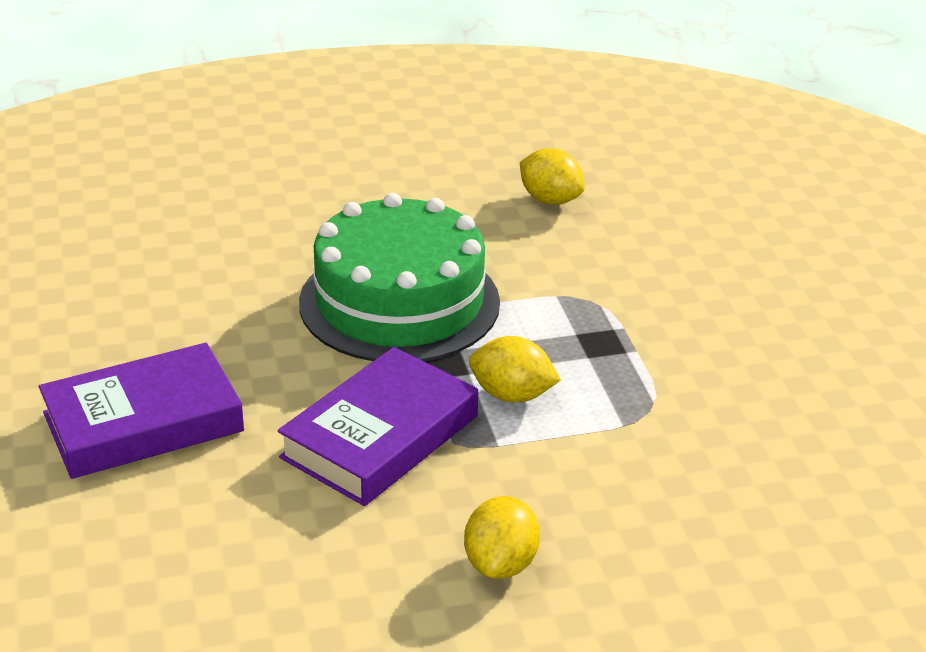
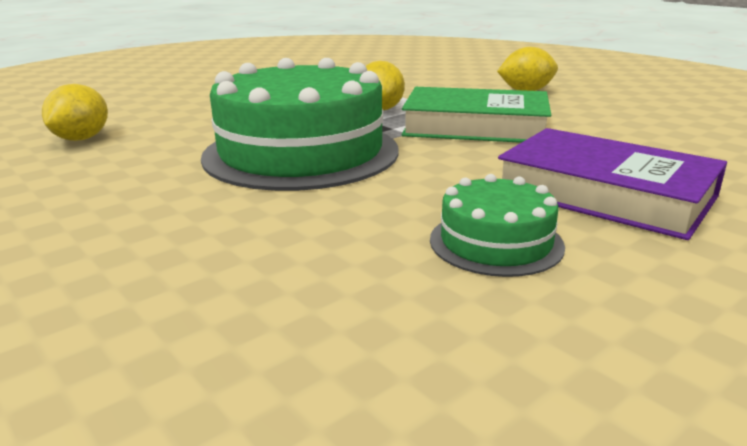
camera: 115 degrees left, 10 degrees down
purple book [277,347,478,506] -> green book [402,87,551,143]
none -> green cake [430,174,565,277]

